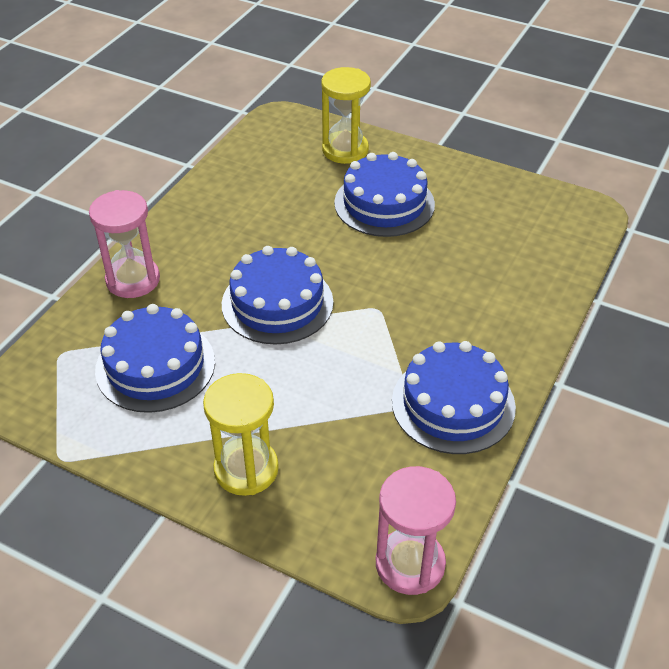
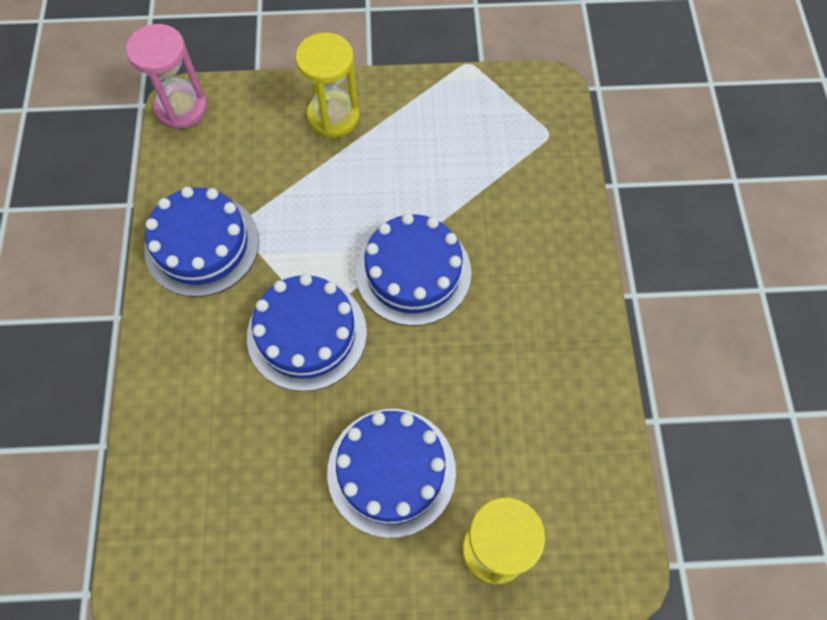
camera: 150 degrees right, 20 degrees up
pink hourglass [89,190,160,298] -> none
blue cake [95,304,215,413] -> blue cake moved to [247,274,367,392]

